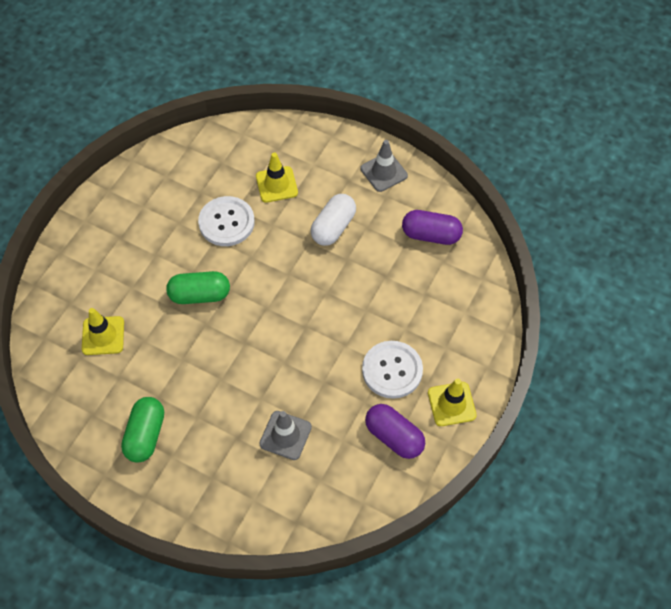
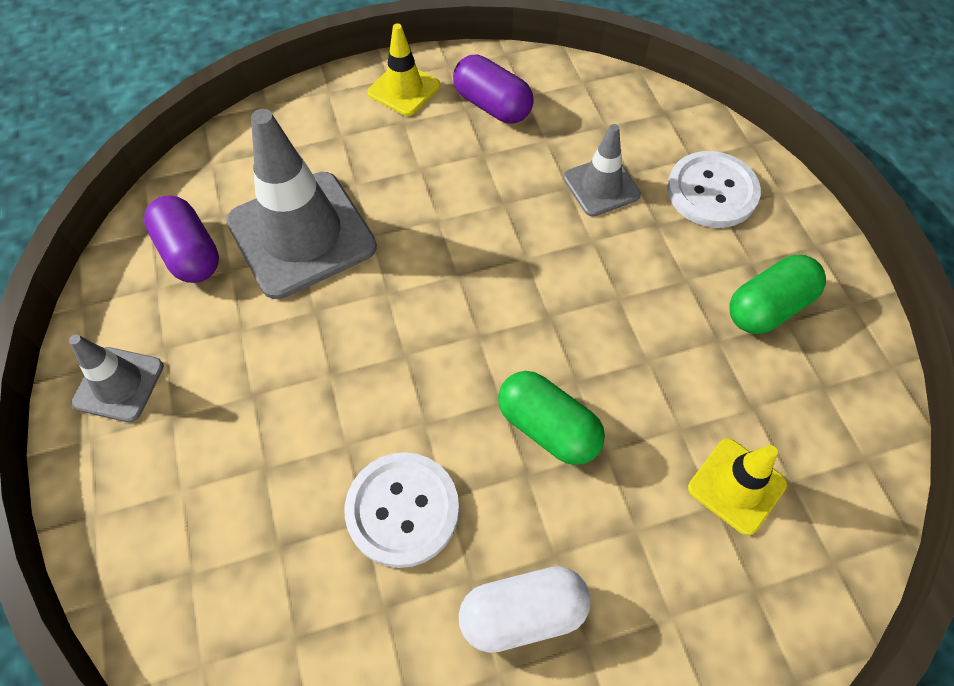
camera: 135 degrees left, 0 degrees up
yellow traffic cone [256,152,298,203] -> none
white capsule [311,194,356,246] -> white capsule moved to [458,566,591,653]
white button [362,341,423,399] -> white button moved to [667,151,761,228]
purple capsule [365,404,425,459] -> purple capsule turned 45 degrees counterclockwise [453,55,534,124]
none -> grey traffic cone [226,109,377,299]

